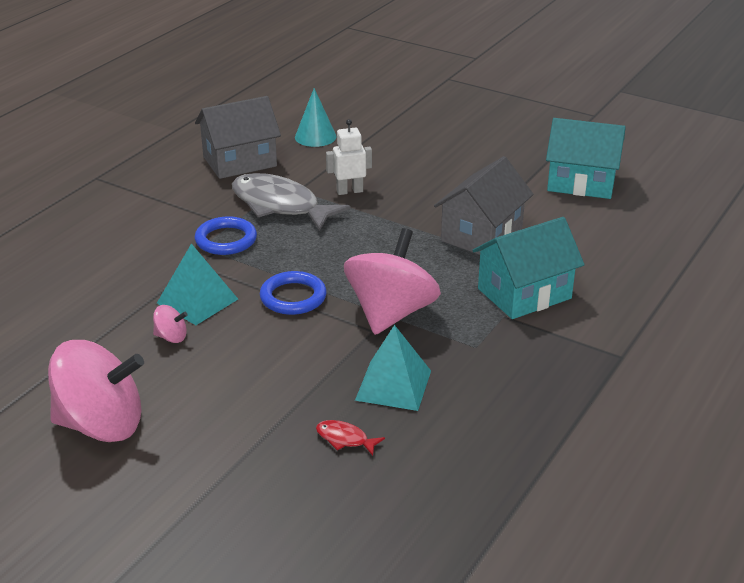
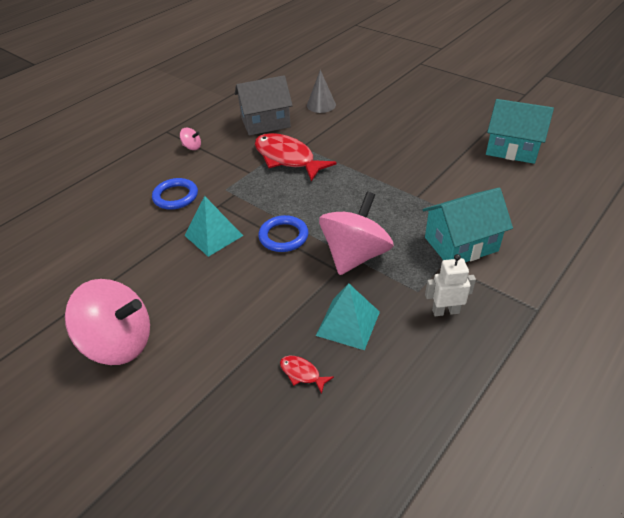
camera: 10 degrees right, 10 degrees up
pink spinning top [153,305,188,343] -> pink spinning top moved to [180,128,201,150]
blue ring [195,216,257,255] -> blue ring moved to [152,178,198,210]
grey fish [232,173,350,231] -> red fish [255,133,337,181]
turquoise cone [295,88,336,147] -> grey cone [307,70,336,113]
white robot [326,119,372,195] -> white robot moved to [425,254,476,316]
grey house [434,156,534,255] -> none

